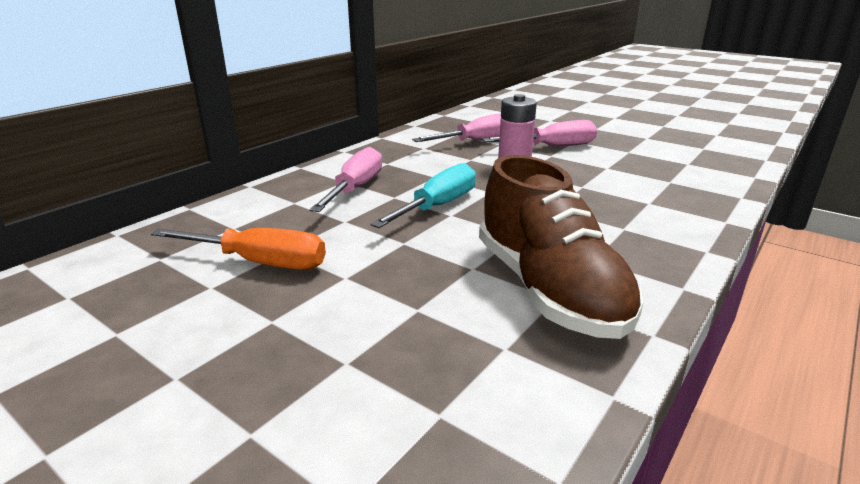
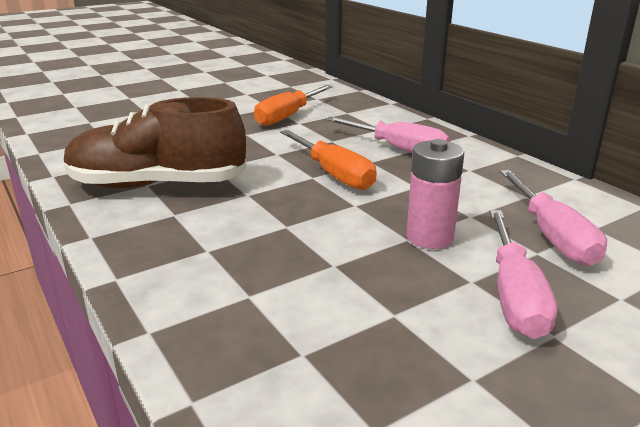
camera: 110 degrees right, 0 degrees up
turquoise screwdriver [370,163,476,228] -> orange screwdriver [280,130,377,190]

